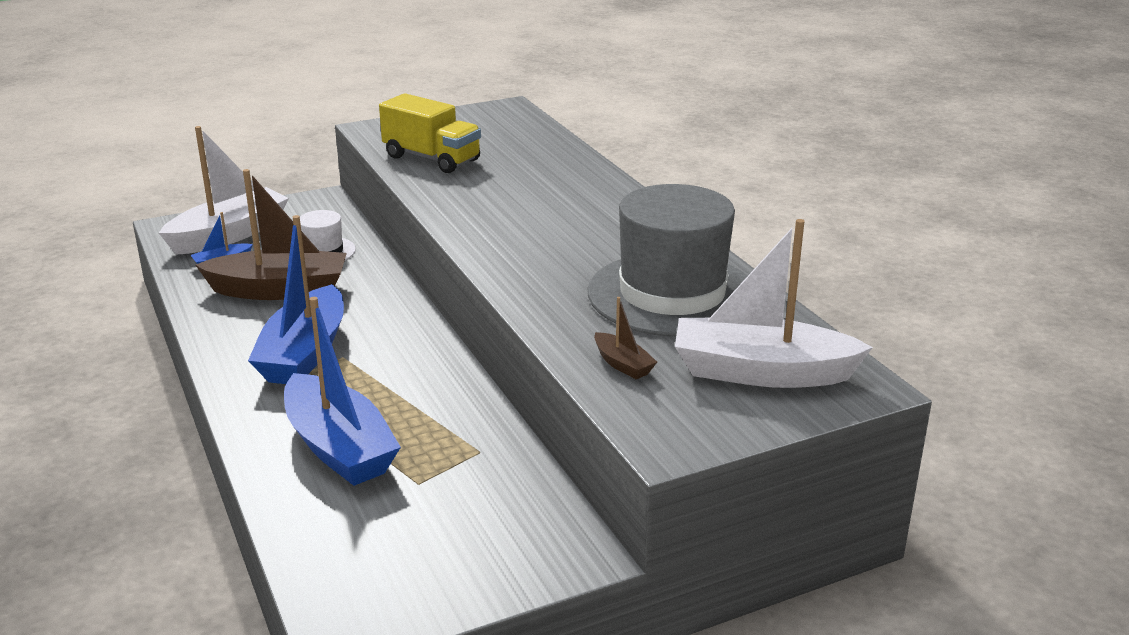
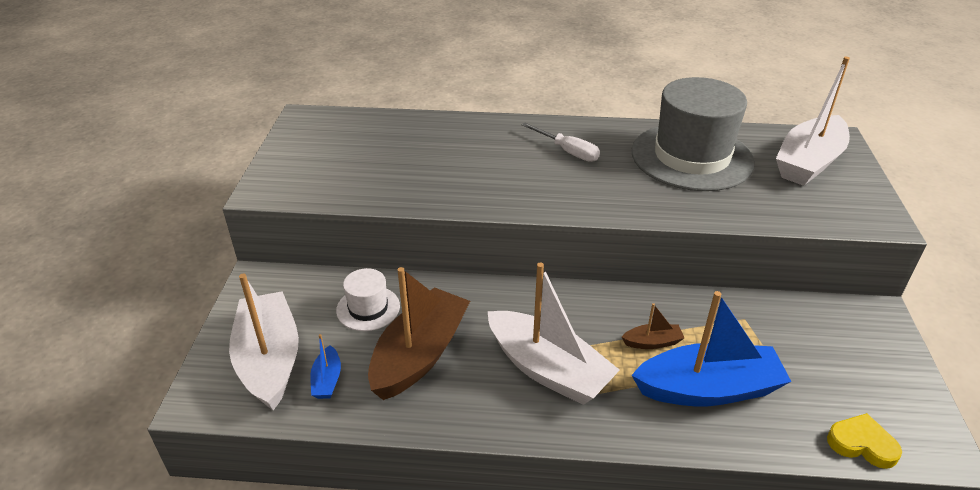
camera: 60 degrees left, 10 degrees up
blue boat [248,215,344,384] -> white boat [487,263,620,405]
yellow truck [379,93,481,173] -> none
brown boat [594,297,657,379] -> brown boat moved to [622,303,684,349]
none -> white screwdriver [521,123,600,162]
none -> yellow heart [827,413,902,469]

